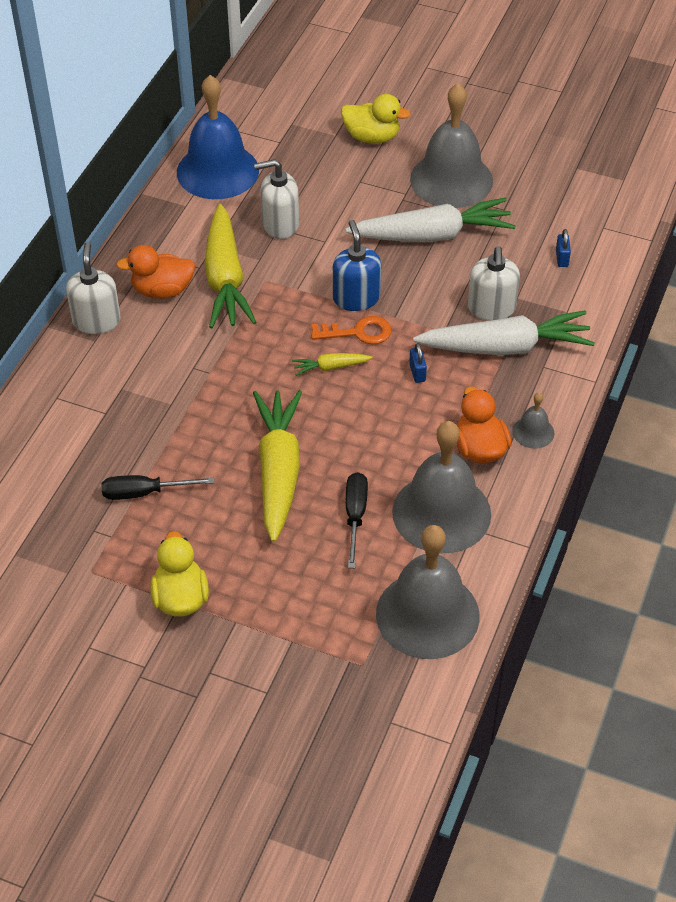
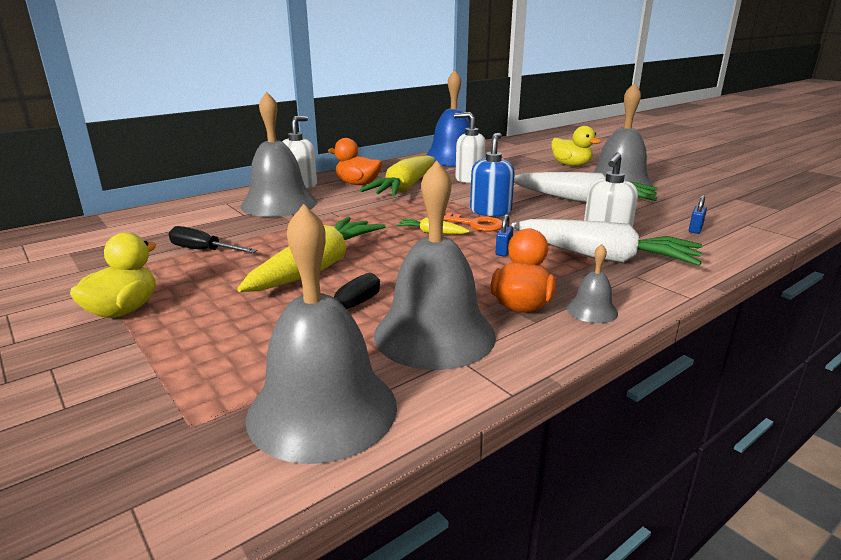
camera: 30 degrees right, 25 degrees down
none -> grey bell [241,92,317,217]

